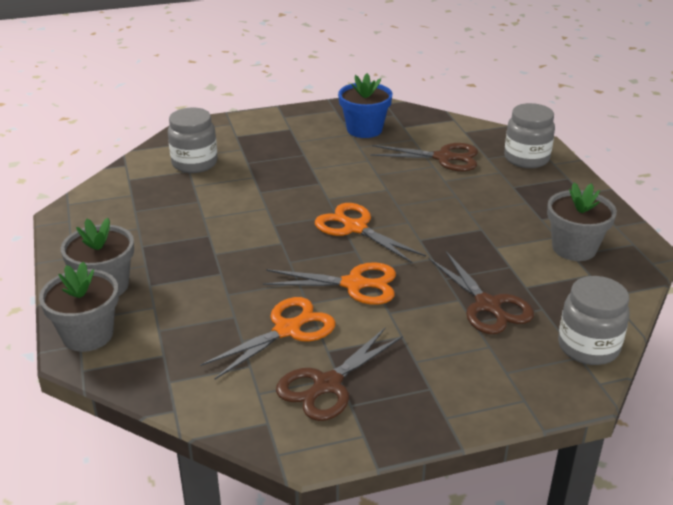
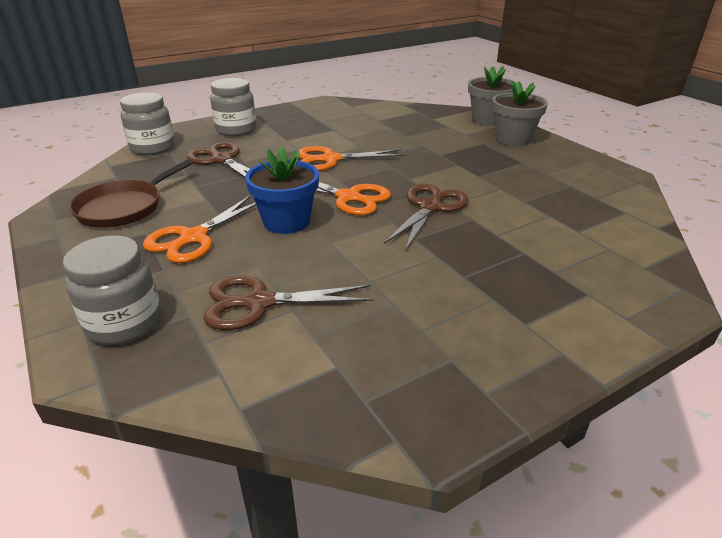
camera: 165 degrees right, 0 degrees up
grey jar [168,107,218,173] -> grey jar moved to [210,78,257,136]
orange scissors [200,297,336,379] -> orange scissors moved to [143,195,256,263]
brown scissors [276,328,403,421] -> brown scissors moved to [384,184,469,251]
blue flower pot [338,73,393,138] -> blue flower pot moved to [245,146,319,234]
grey flower pot [547,182,617,261] -> brown pan [69,159,193,228]

